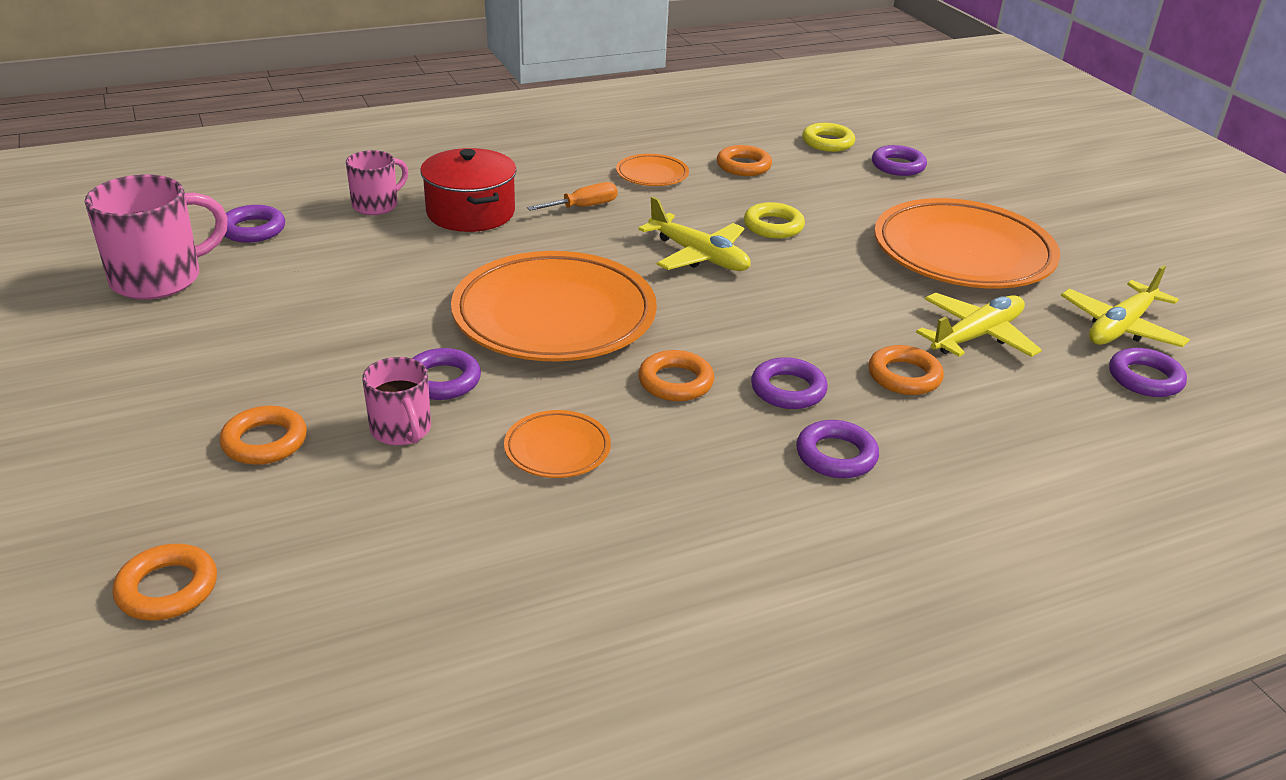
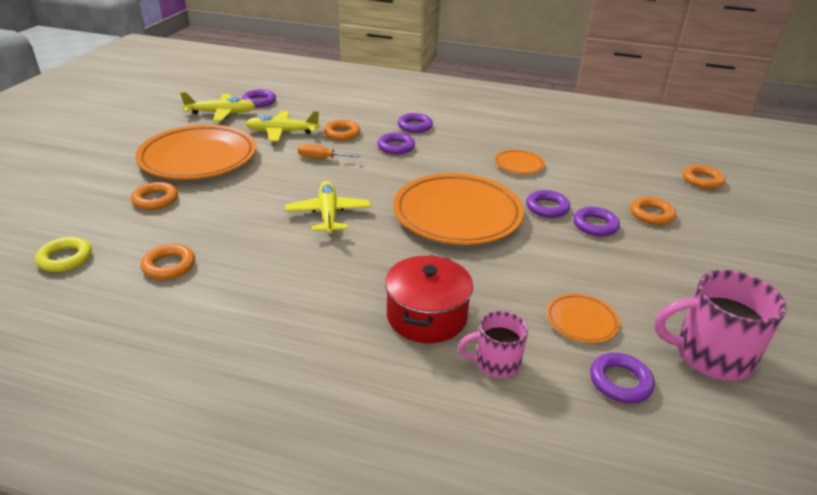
camera: 140 degrees left, 0 degrees up
pink mug [362,357,431,445] -> none
orange screwdriver [527,182,618,211] -> orange screwdriver moved to [298,144,361,158]
orange plate [616,154,689,186] -> orange plate moved to [546,293,620,343]
orange ring [638,350,714,401] -> orange ring moved to [131,182,178,210]
yellow ring [744,202,805,239] -> none
purple ring [872,145,927,176] -> purple ring moved to [573,207,620,236]

